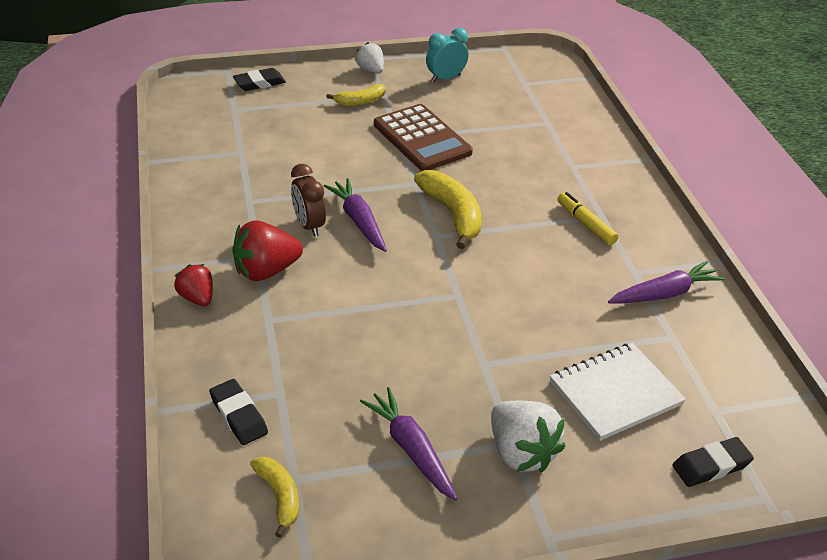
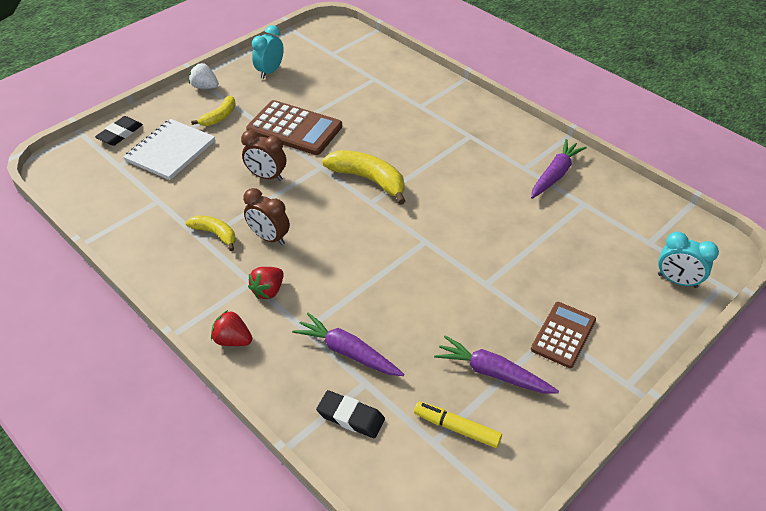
camera: 30 degrees left, 5 degrees up
red strawberry [232,220,303,281] -> red strawberry [248,267,284,299], size x0.62
yellow banana [250,457,299,538] -> yellow banana moved to [185,215,236,251]
purple carrot [324,178,387,252] -> purple carrot moved to [292,313,404,376]
white strawberry [491,401,565,472] -> brown calculator [531,302,596,368]
white notebook [550,343,686,441] -> white notebook moved to [123,119,215,180]
yellow marker [557,192,618,245] -> yellow marker moved to [414,402,502,448]
black eraser [672,437,754,487] -> turquoise clock [658,232,719,288]
none -> brown clock [241,130,286,181]

